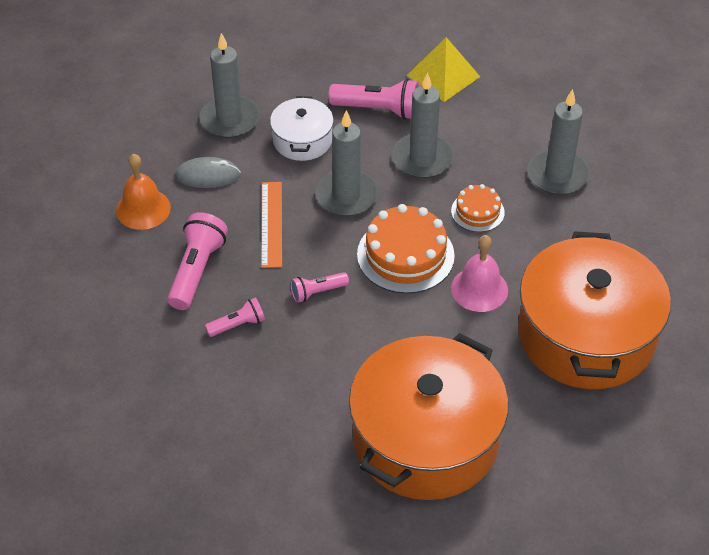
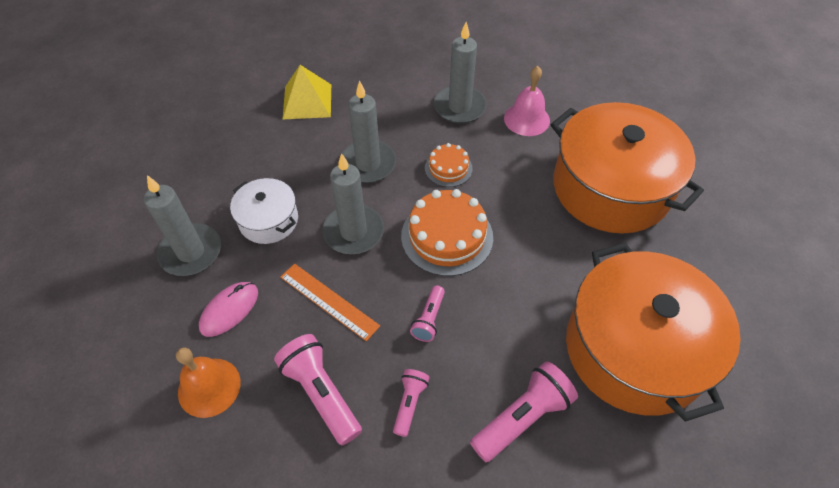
camera: 50 degrees left, 5 degrees up
grey mouse [175,157,240,188] -> pink mouse [199,282,258,337]
pink flashlight [328,79,420,120] -> pink flashlight moved to [470,361,578,462]
pink bell [451,235,508,312] -> pink bell moved to [504,66,550,136]

